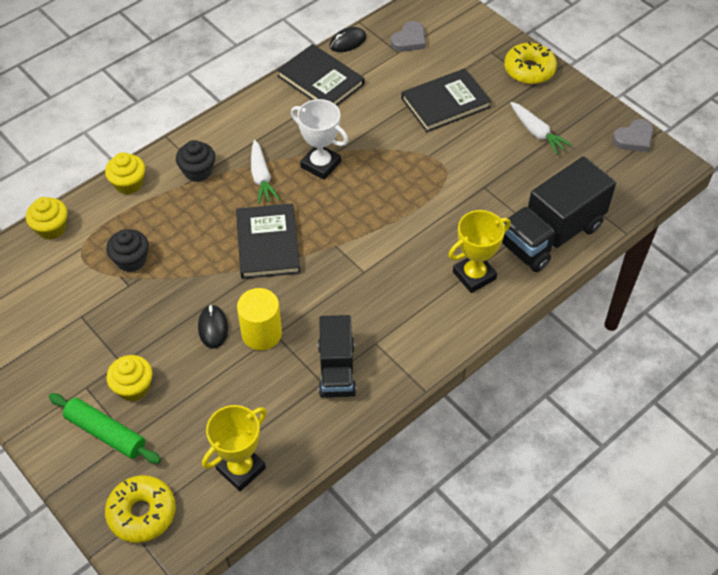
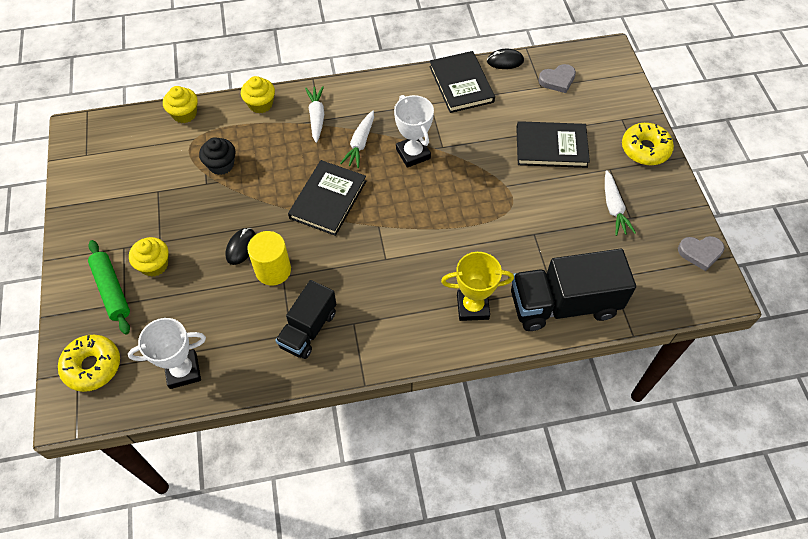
camera: 30 degrees right, 5 degrees up
black cupcake [176,140,215,182] -> white carrot [305,86,324,143]
yellow trophy [202,405,267,491] -> white trophy [128,318,206,389]

